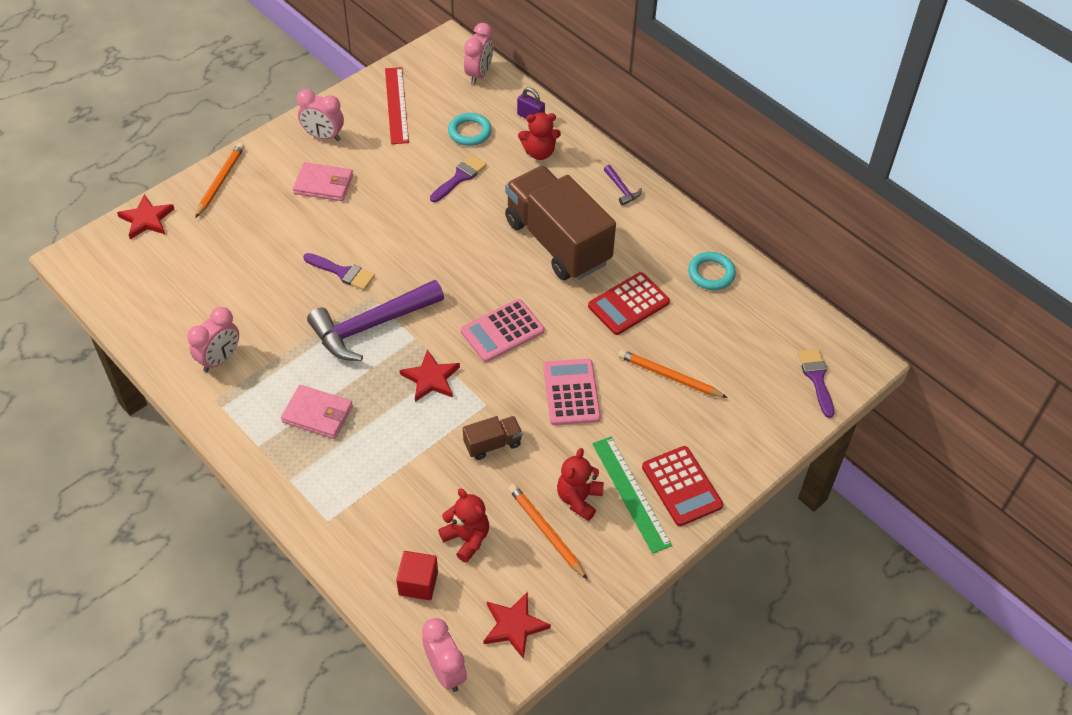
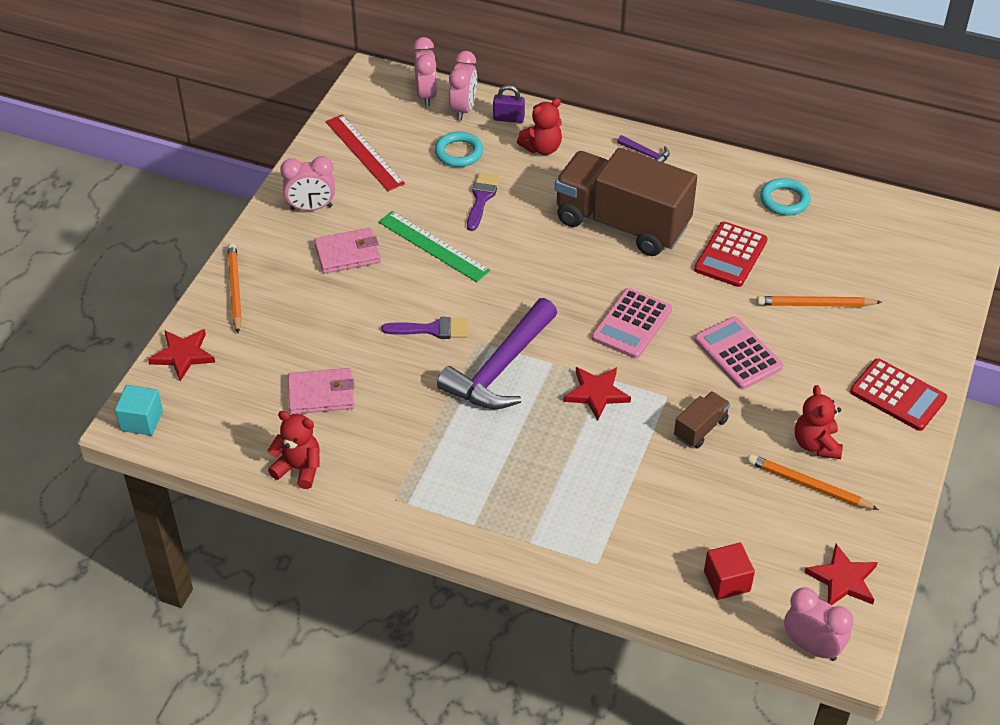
camera: 25 degrees left, 5 degrees down
pink clock [187,307,239,372] -> pink clock moved to [449,51,477,121]
pink wallet [281,385,353,439] -> pink wallet moved to [288,368,355,414]
red teddy bear [438,489,489,563] -> red teddy bear moved to [267,411,320,489]
green ruler [592,437,672,554] -> green ruler moved to [378,211,490,282]
purple brush [798,349,834,418] -> none
none -> turquoise cube [115,385,163,435]

